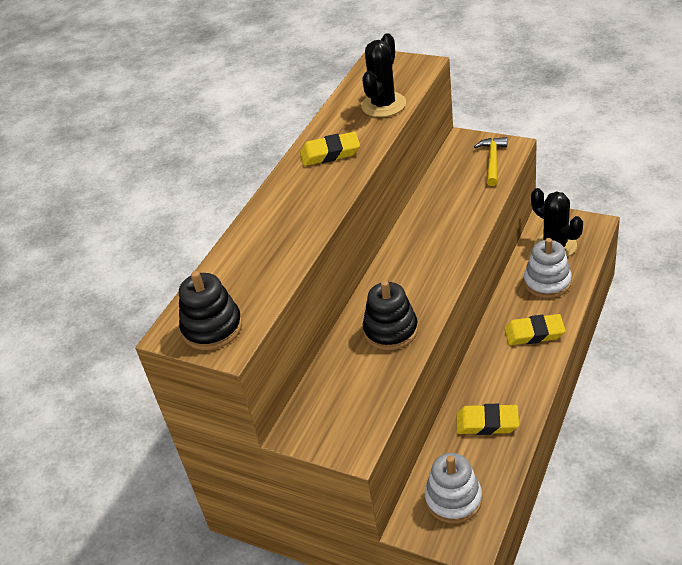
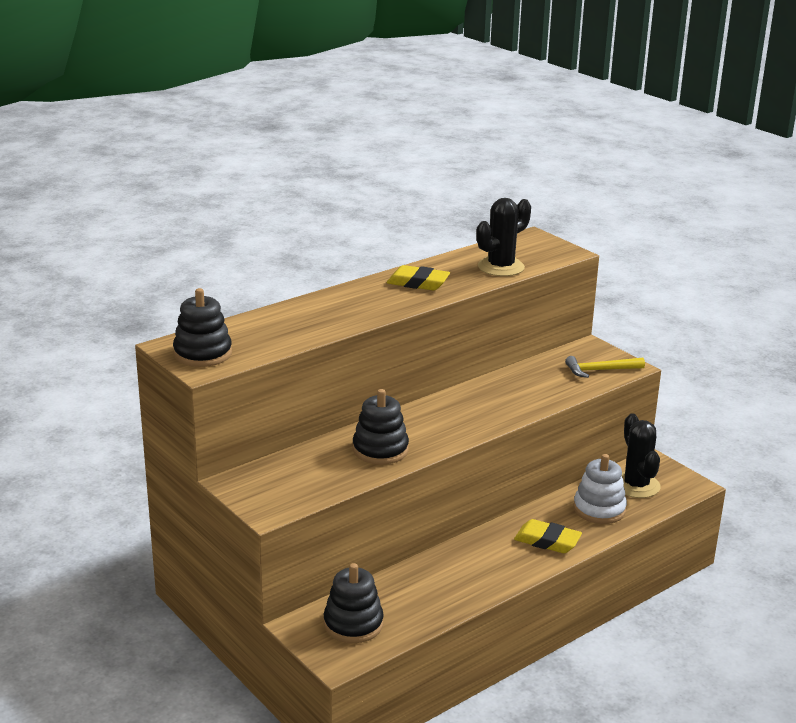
camera: 20 degrees right, 15 degrees down
white stacking toy [425,453,482,524] -> black stacking toy [324,563,384,643]
yellow eraser [456,404,519,435] -> none
yellow hammer [474,137,507,186] -> yellow hammer turned 135 degrees counterclockwise [565,356,645,378]

